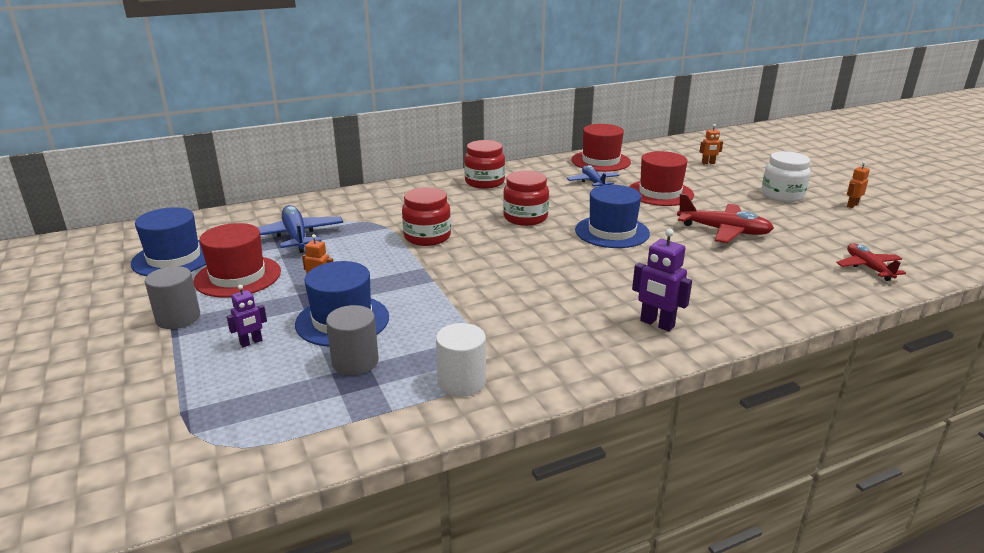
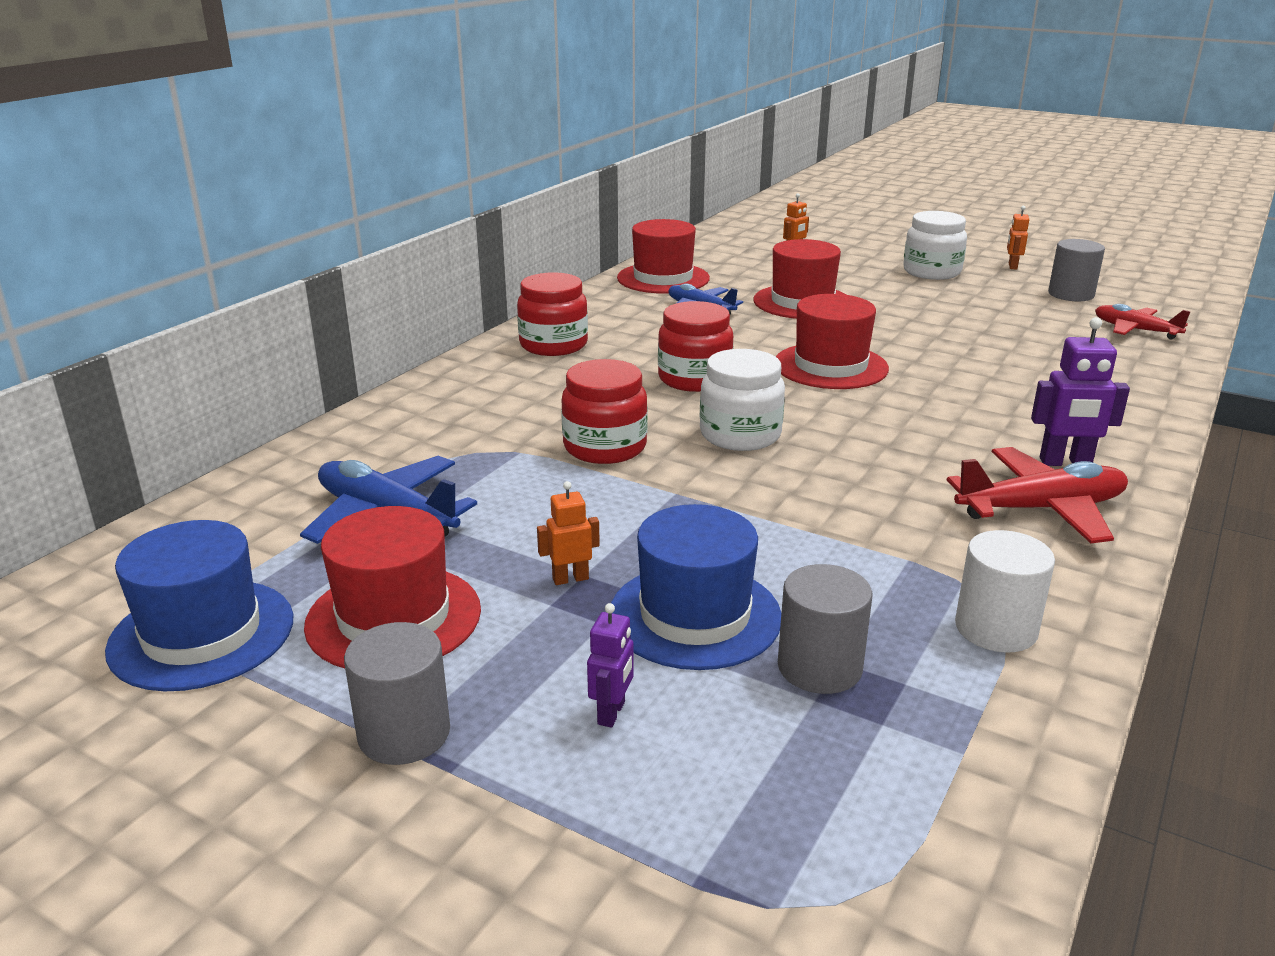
camera: 35 degrees left, 0 degrees up
blue hat [575,185,650,248] -> red hat [776,294,889,389]
red plane [677,194,774,243] -> red plane moved to [947,447,1128,543]
none -> white jar [700,349,785,451]
none -> grey cylinder [1048,239,1105,301]

